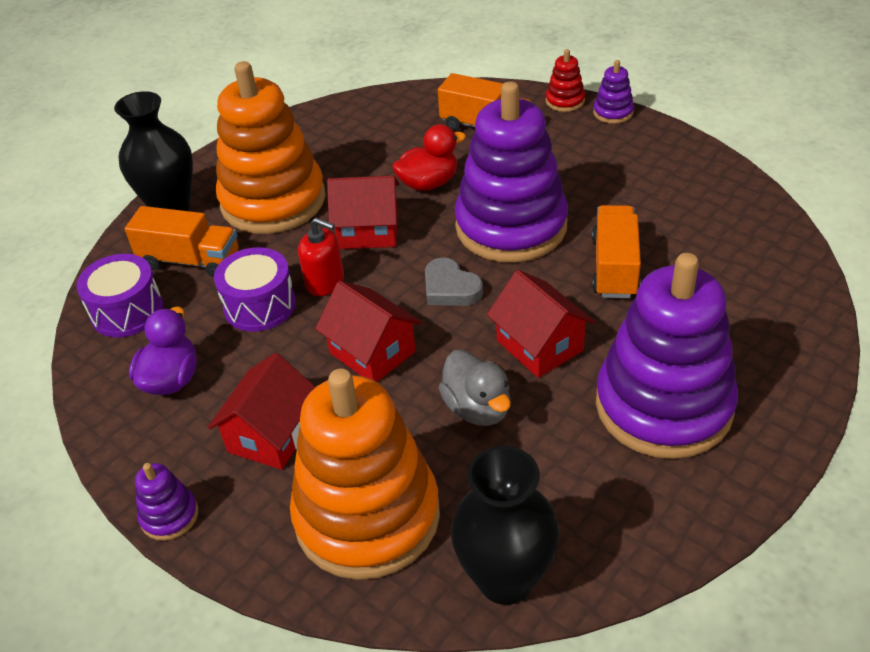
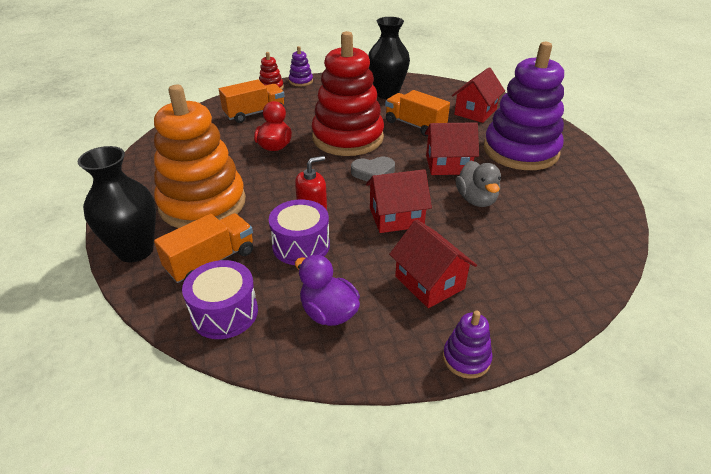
camera: 60 degrees left, 5 degrees down
orange stacking toy [290,369,440,580] -> none
red house [327,175,399,249] -> red house moved to [452,68,505,123]
grey duck [438,350,511,426] -> grey duck turned 75 degrees clockwise [456,161,501,207]
black vase [451,446,559,605] -> black vase moved to [368,17,410,99]
purple stacking toy [455,82,568,263] -> red stacking toy [311,31,384,156]

